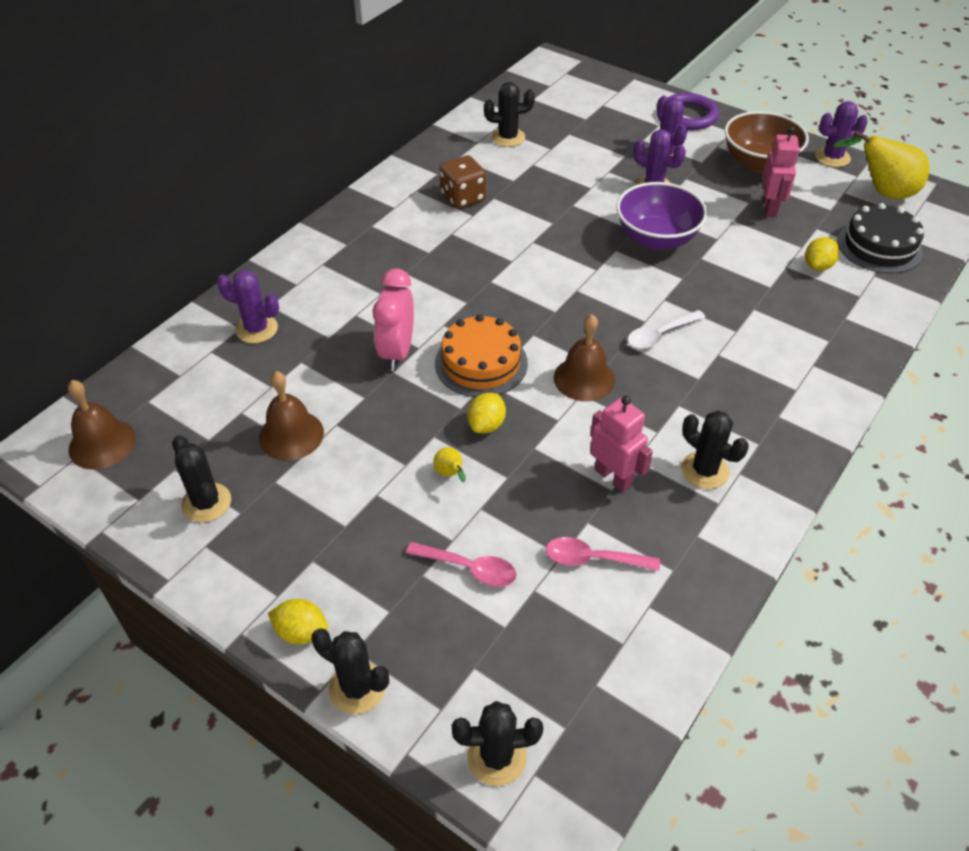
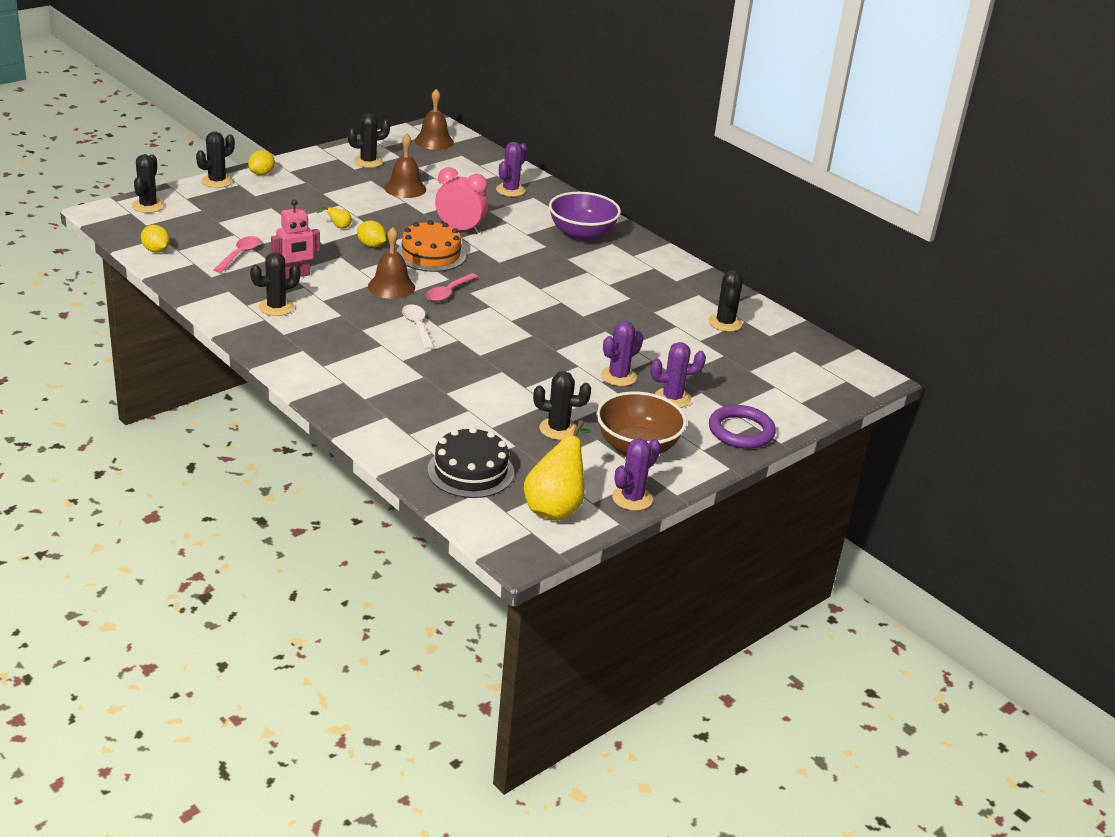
camera: 100 degrees right, 15 degrees down
pink spoon [406,542,517,587] -> pink spoon moved to [426,273,478,302]
brown dice [440,155,486,209] -> none
purple bowl [616,182,707,250] -> purple bowl moved to [549,192,621,242]
pink robot [762,126,800,217] -> black cactus [533,371,591,440]
yellow lemon [805,237,839,271] -> yellow lemon moved to [141,225,170,253]
purple cactus [815,101,868,167] -> purple cactus turned 45 degrees clockwise [612,438,661,511]

